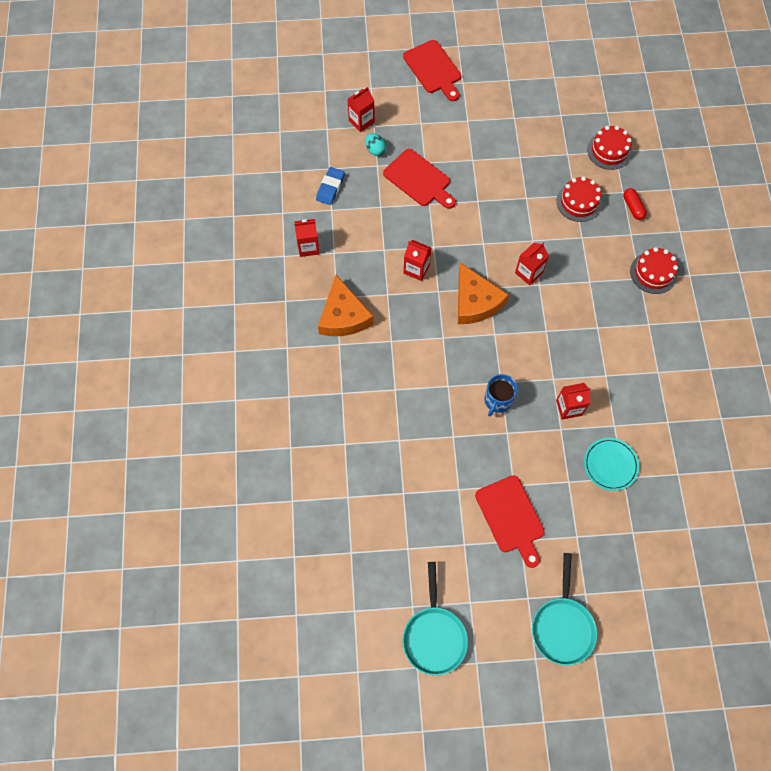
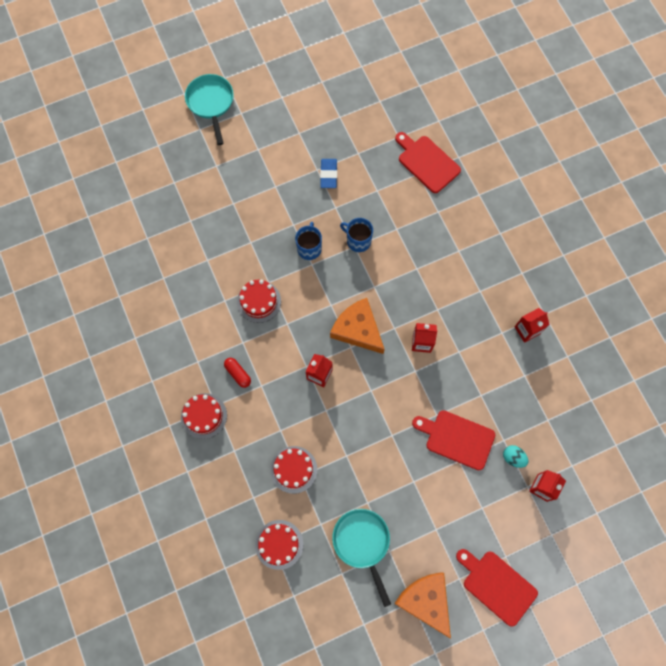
camera: 160 degrees right, 5 degrees up
blue eraser [316,167,345,205] -> blue eraser moved to [320,159,337,188]
orange cheese [318,275,374,336] -> orange cheese moved to [394,572,451,639]
turquoise pan [402,562,468,676] -> turquoise pan moved to [332,509,391,607]
red cutting board [475,475,545,568] -> red cutting board moved to [395,132,461,193]
red carton [556,383,590,420] -> none
turquoise plate [584,438,639,491] -> none
red capsule [623,188,647,220] -> red capsule moved to [224,358,251,388]
none -> red cake [237,280,281,323]
none -> blue mug [340,218,373,252]

